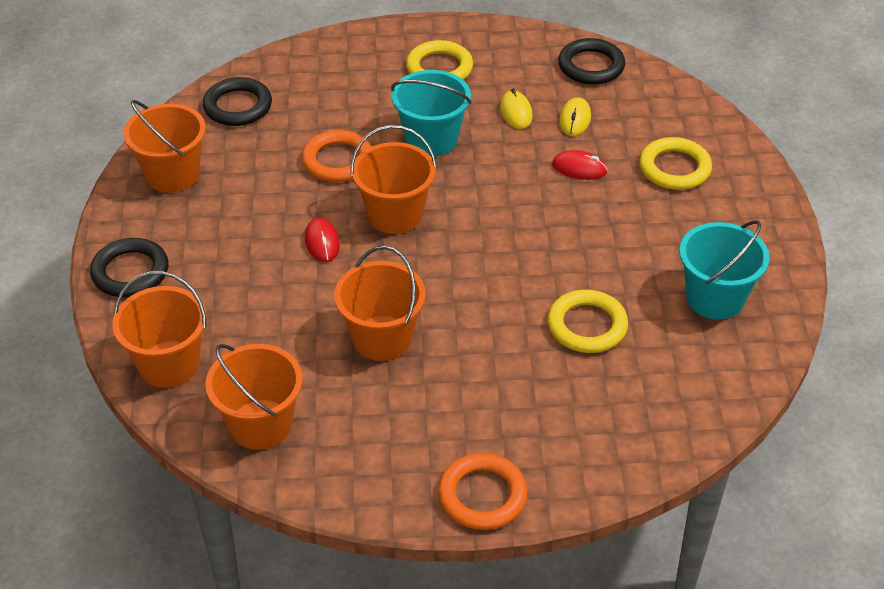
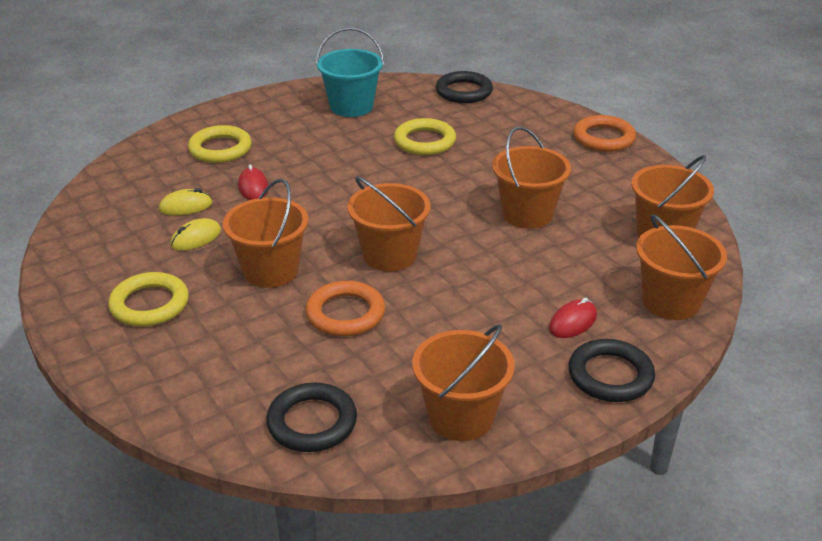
camera: 120 degrees left, 10 degrees down
red mouse [305,218,340,262] -> red mouse moved to [549,297,597,338]
turquoise bucket [391,70,471,157] -> orange bucket [223,179,308,288]
black ring [558,38,625,85] -> black ring moved to [436,71,493,103]

